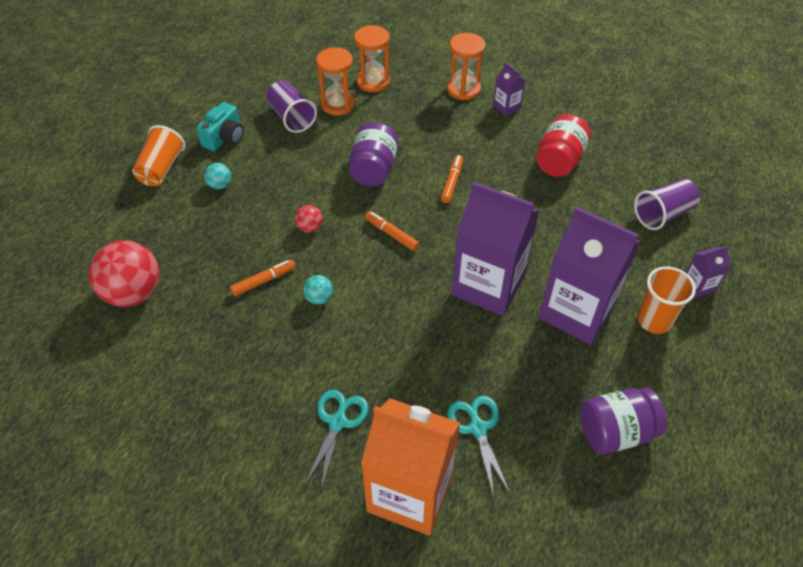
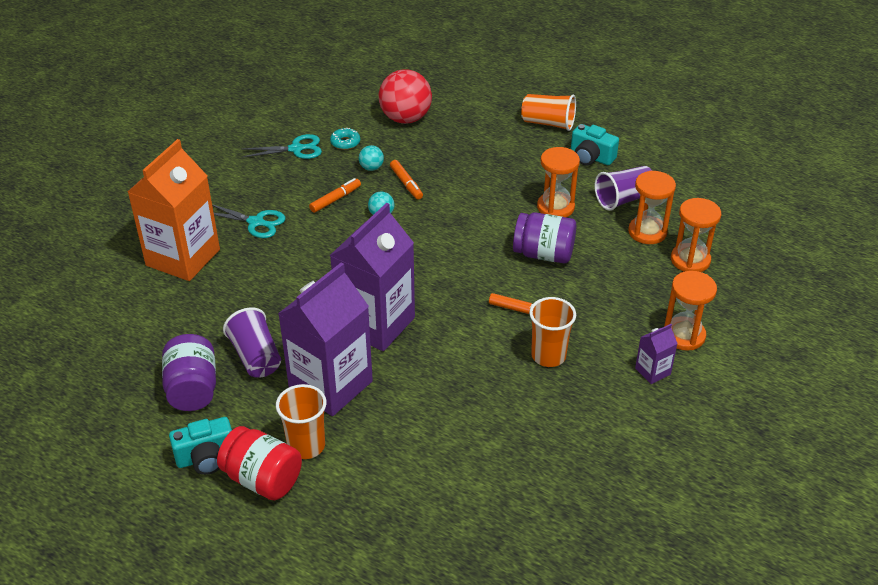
camera: 95 degrees right, 10 degrees down
turquoise ball [204,163,231,189] -> turquoise ball moved to [359,145,384,171]
red ball [295,205,323,233] -> none
orange marker [365,211,419,251] -> orange marker moved to [309,178,361,213]
turquoise scissors [448,395,510,497] -> turquoise scissors moved to [242,134,322,159]
red jar [536,114,591,177] -> red jar moved to [217,426,302,500]
purple cup [634,179,700,230] -> purple cup moved to [223,307,281,378]
purple carton [686,246,731,298] -> none
none -> turquoise camera [169,417,232,475]
none -> turquoise donut [330,128,360,150]
none -> orange cup [529,297,576,367]
none -> orange hourglass [537,147,580,217]

